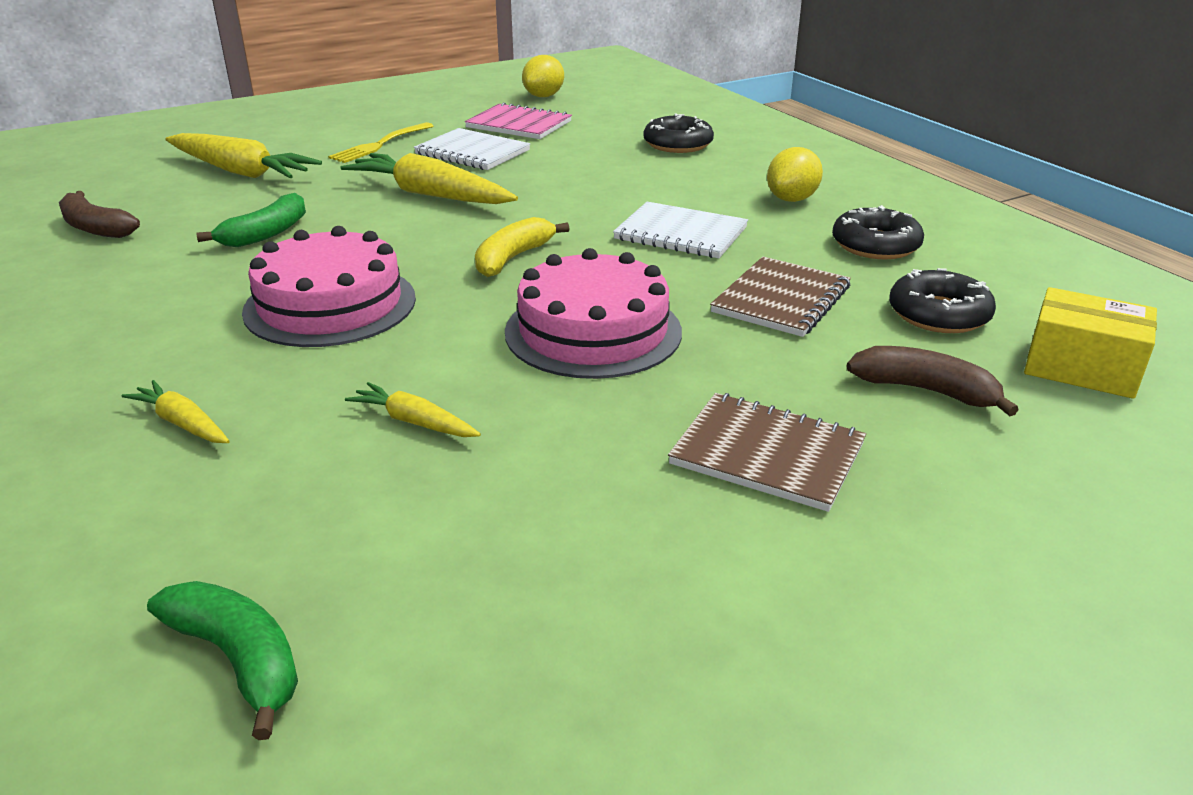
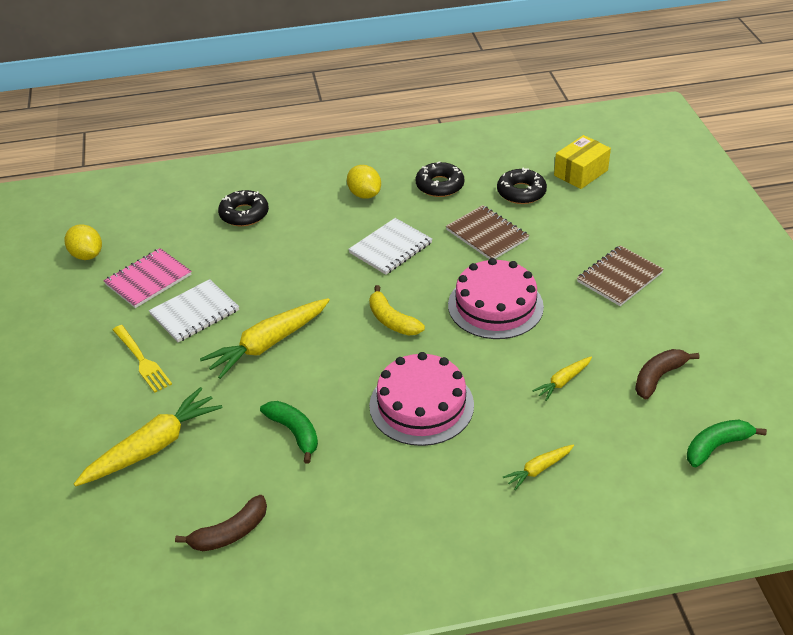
camera: 70 degrees left, 10 degrees up
brown banana [846,346,1019,416] -> brown banana moved to [635,349,700,400]

